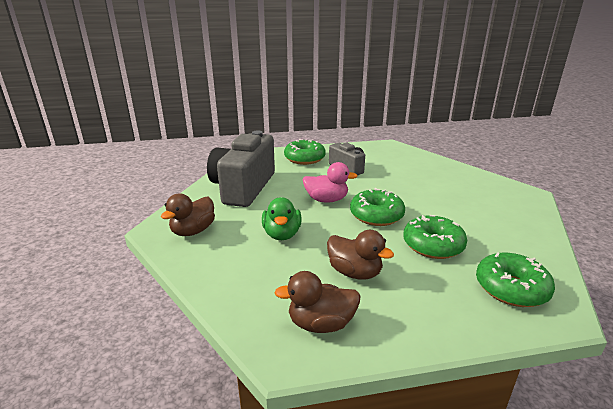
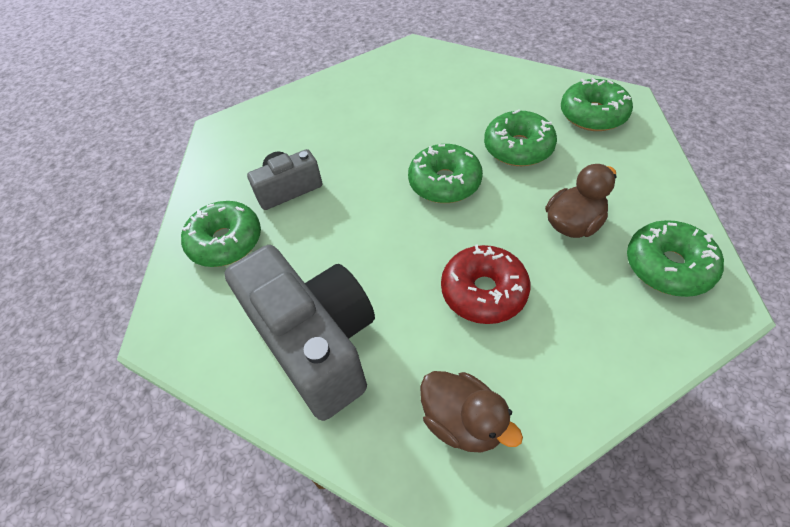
camera: 75 degrees left, 25 degrees up
grey camera [207,131,275,207] -> grey camera turned 150 degrees counterclockwise [225,245,375,421]
green duck [262,197,302,240] -> red donut [441,244,530,324]
brown duck [274,271,360,333] -> green donut [627,220,724,297]
pink duck [303,162,357,202] -> none

